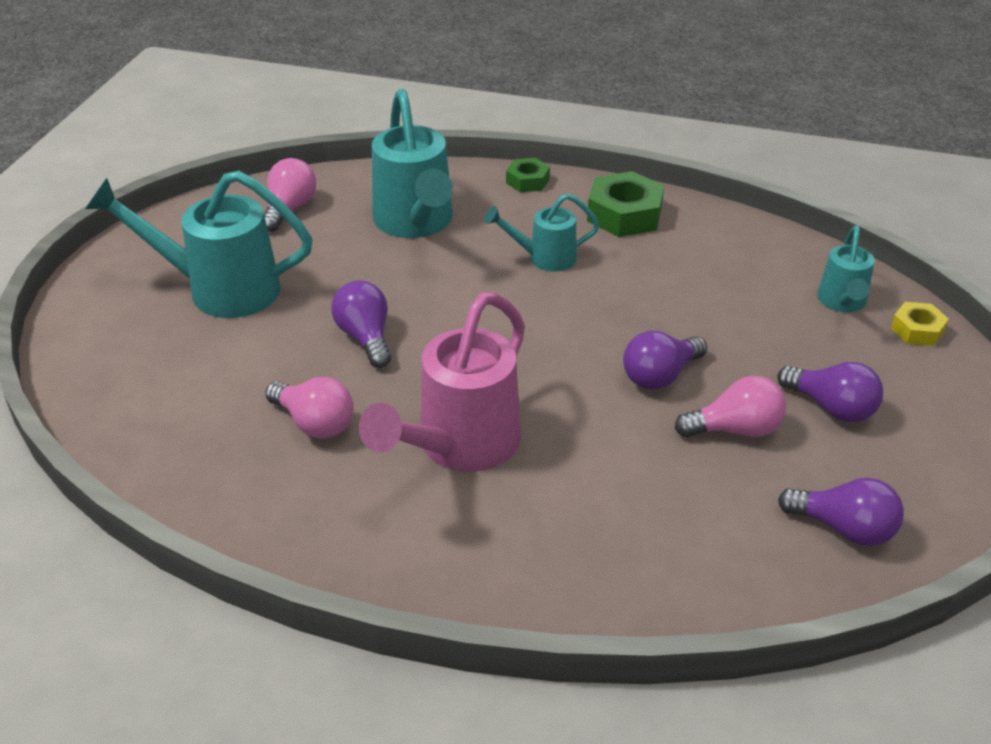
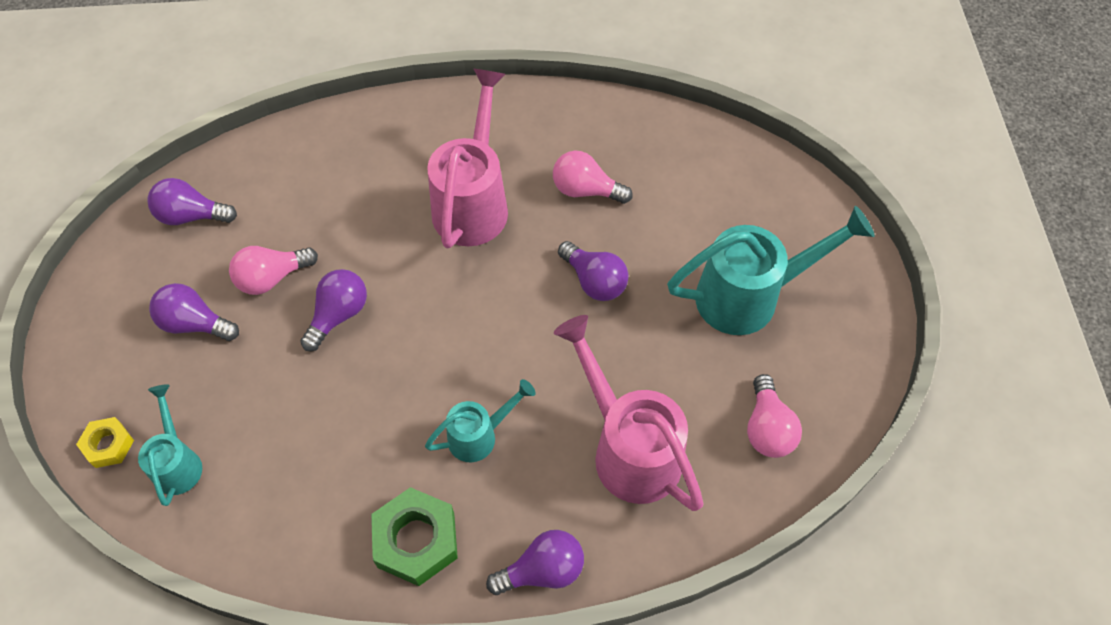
camera: 160 degrees right, 20 degrees up
turquoise watering can [372,89,453,238] -> pink watering can [554,315,704,511]
green nut [506,158,550,192] -> purple light bulb [486,530,584,595]

